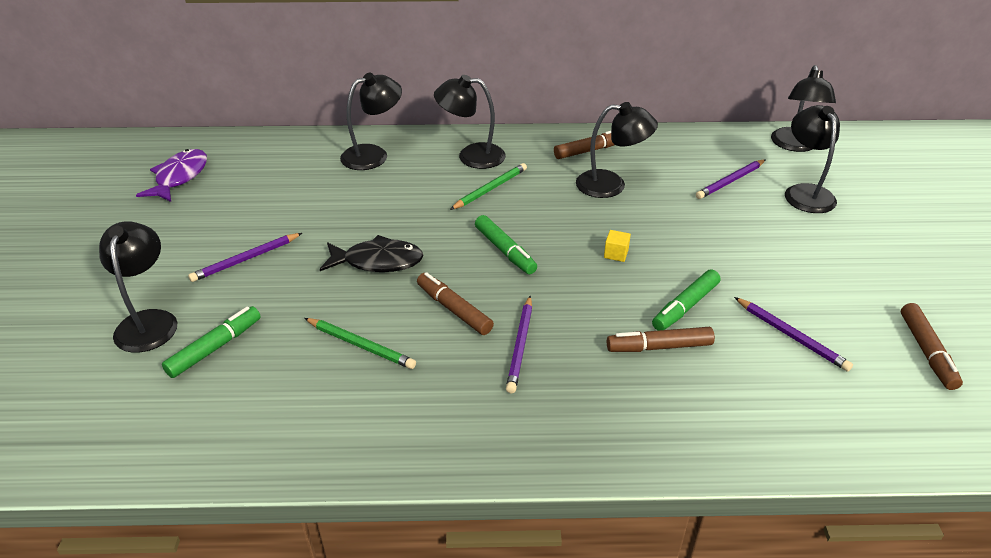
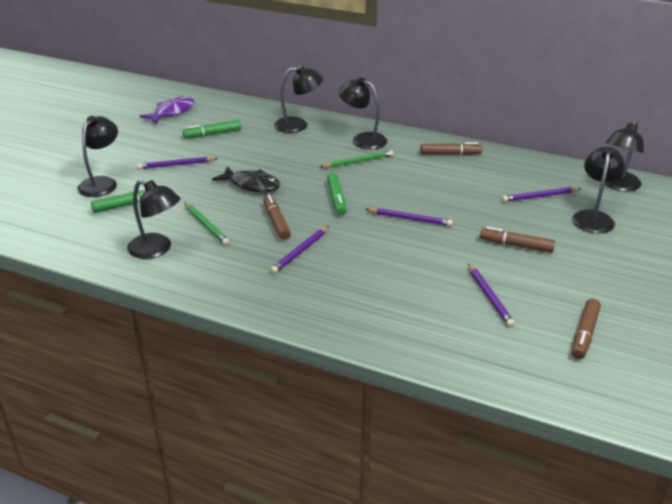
camera: 25 degrees right, 5 degrees down
black lamp [576,102,658,198] -> black lamp moved to [127,180,180,259]
yellow cube [604,230,631,262] -> purple pencil [366,208,453,226]
brown marker [607,327,715,352] -> brown marker moved to [480,227,555,253]
green marker [652,269,720,331] -> green marker moved to [183,120,241,138]

